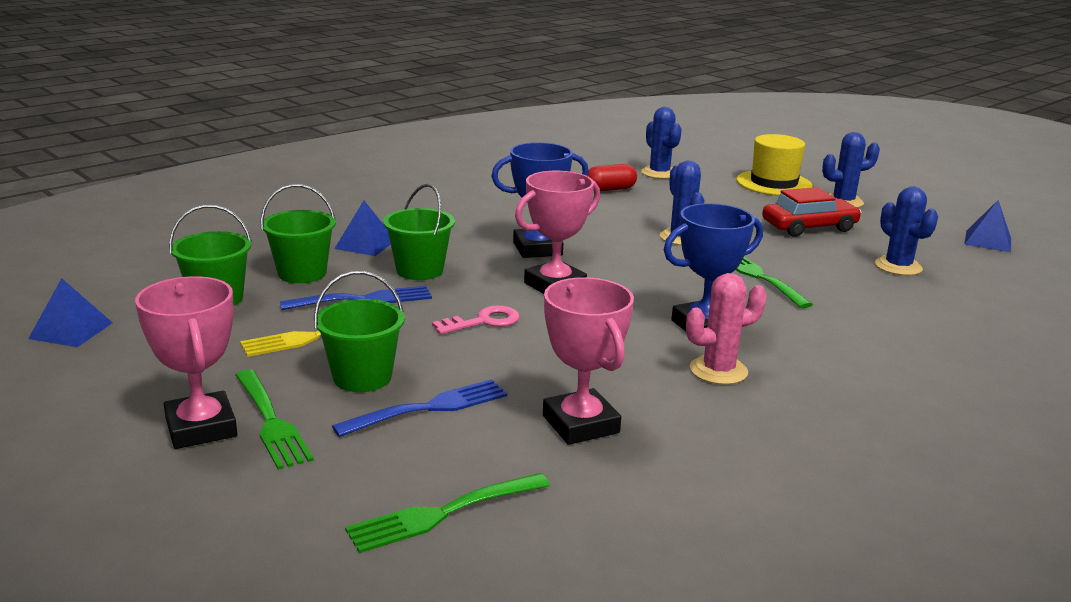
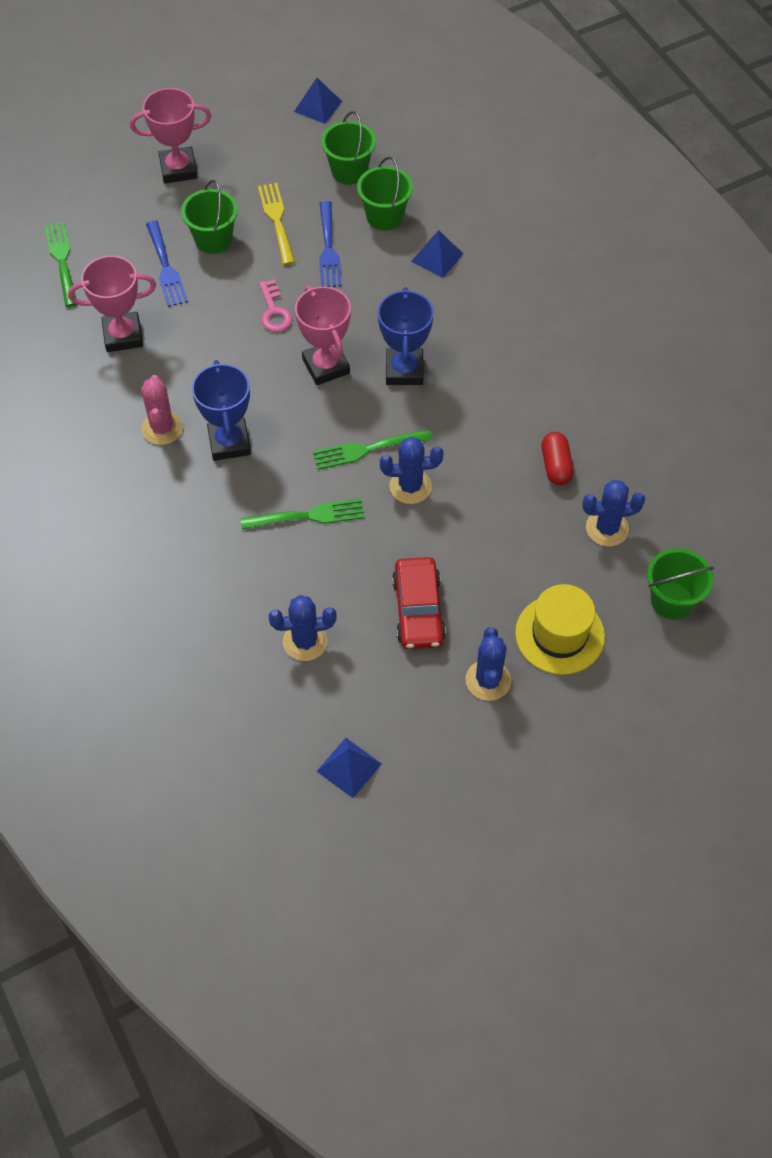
camera: 105 degrees right, 35 degrees up
green fork [235,369,314,470] -> green fork moved to [313,429,432,470]
green bucket [383,184,455,280] -> green bucket moved to [647,548,714,620]

